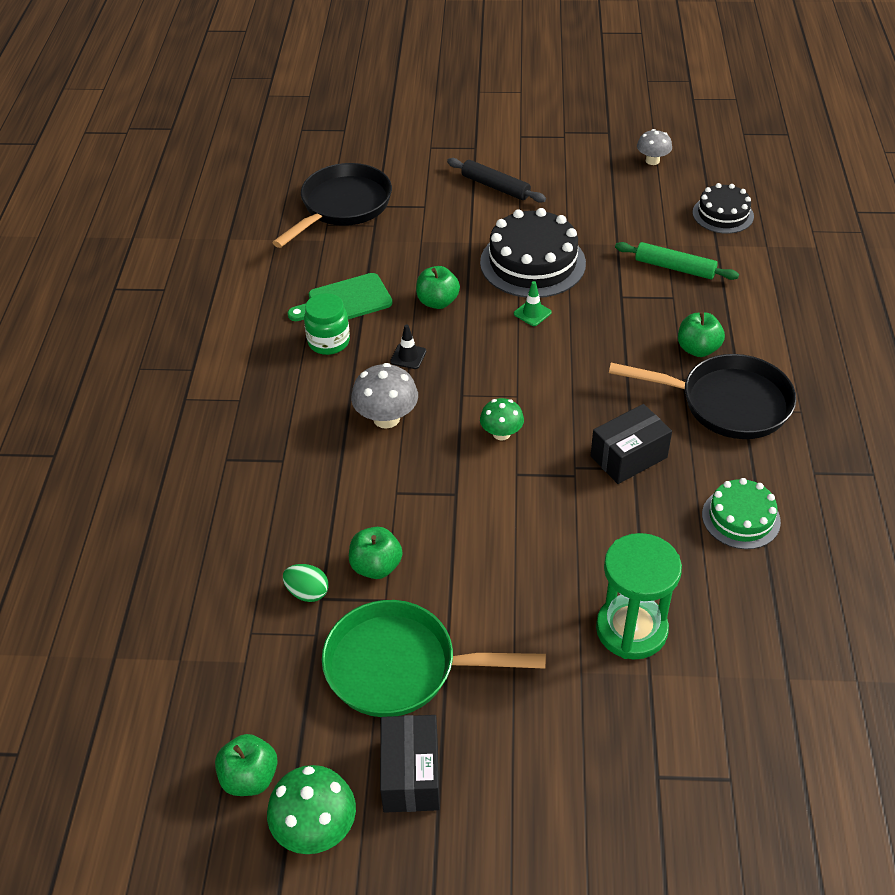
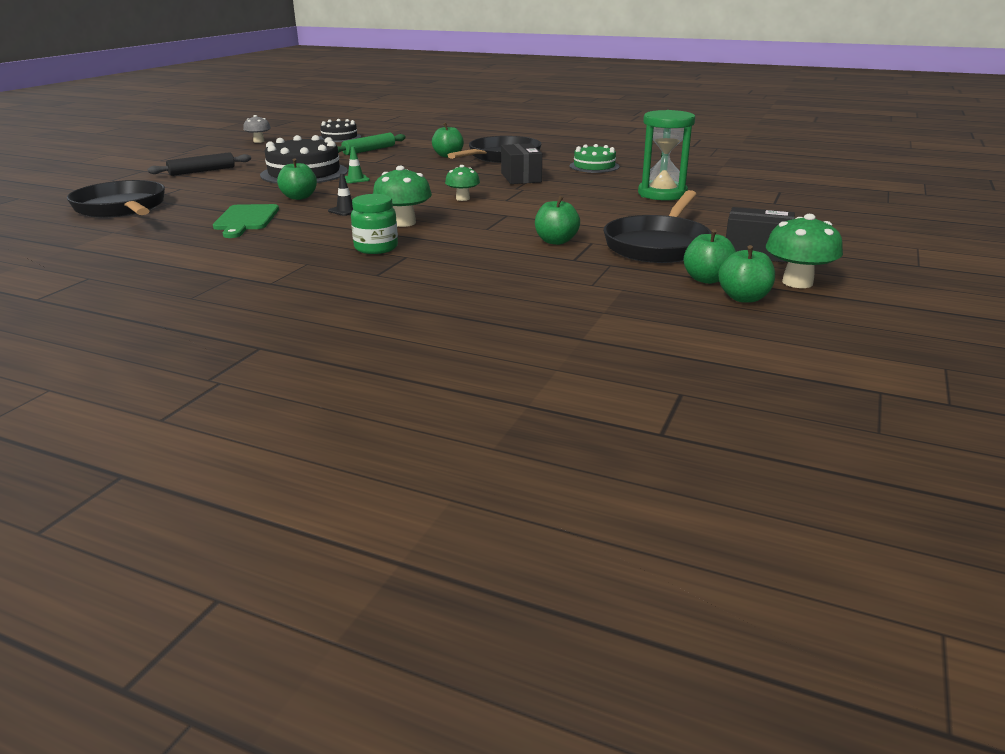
camera: 70 degrees left, 20 degrees down
green egg [283,564,329,602] -> none
green jar [304,293,350,355] -> green jar moved to [351,194,398,254]
green pan [322,600,546,717] -> black pan [604,190,711,263]
grey mushroom [351,363,418,429] -> green mushroom [373,166,432,227]
none -> green apple [684,229,736,284]

